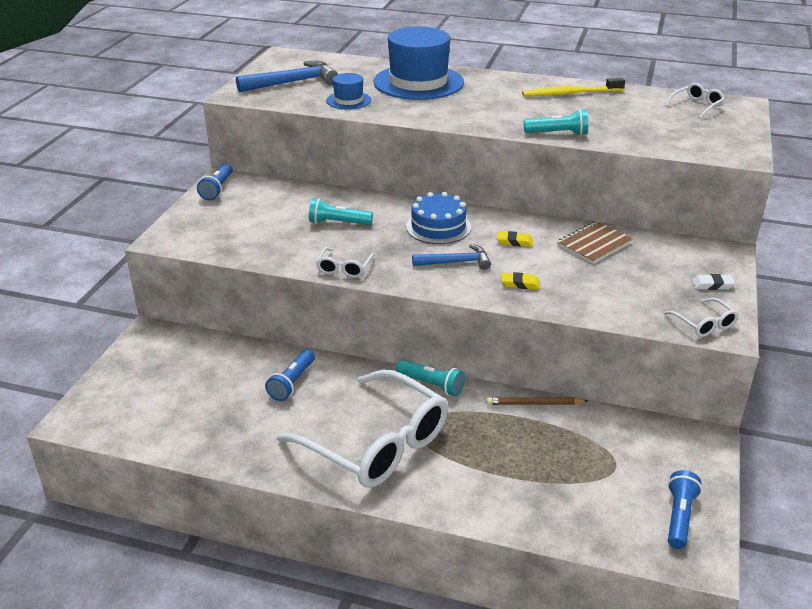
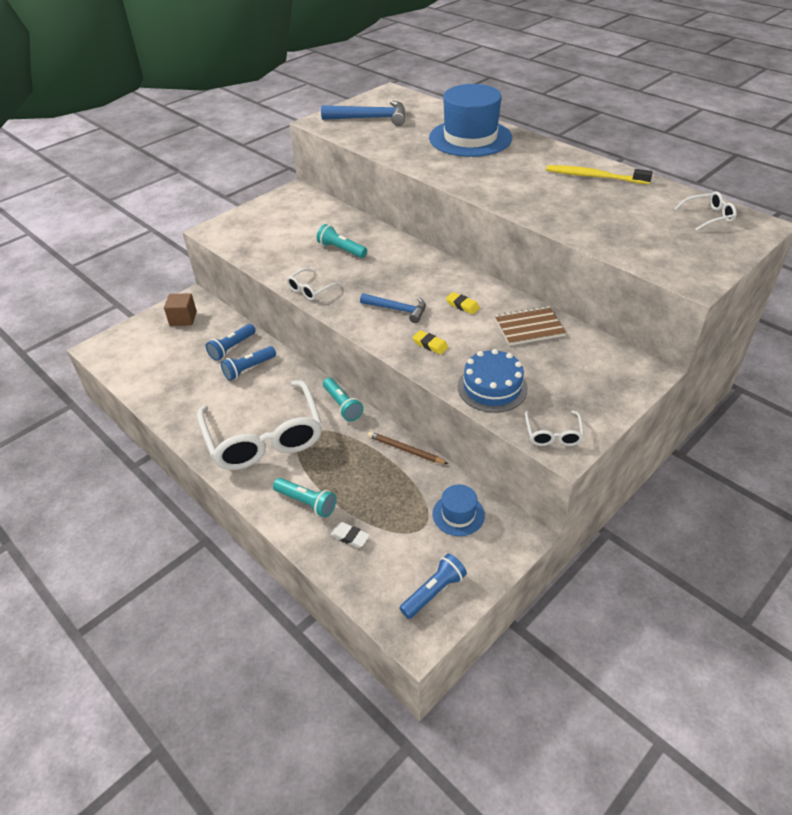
camera: 30 degrees right, 10 degrees up
blue flashlight [197,163,233,200] -> blue flashlight moved to [206,324,256,361]
blue hat [326,73,371,110] -> blue hat moved to [433,484,485,536]
blue cake [406,192,471,244] -> blue cake moved to [458,349,528,413]
turquoise flashlight [524,109,588,135] -> turquoise flashlight moved to [273,478,336,517]
white eraser [692,274,735,290] -> white eraser moved to [330,522,370,548]
none -> brown cube [164,293,197,326]

